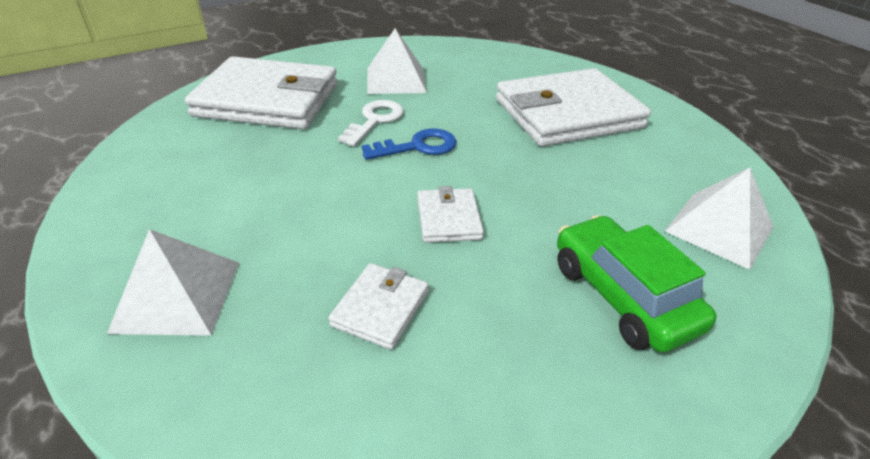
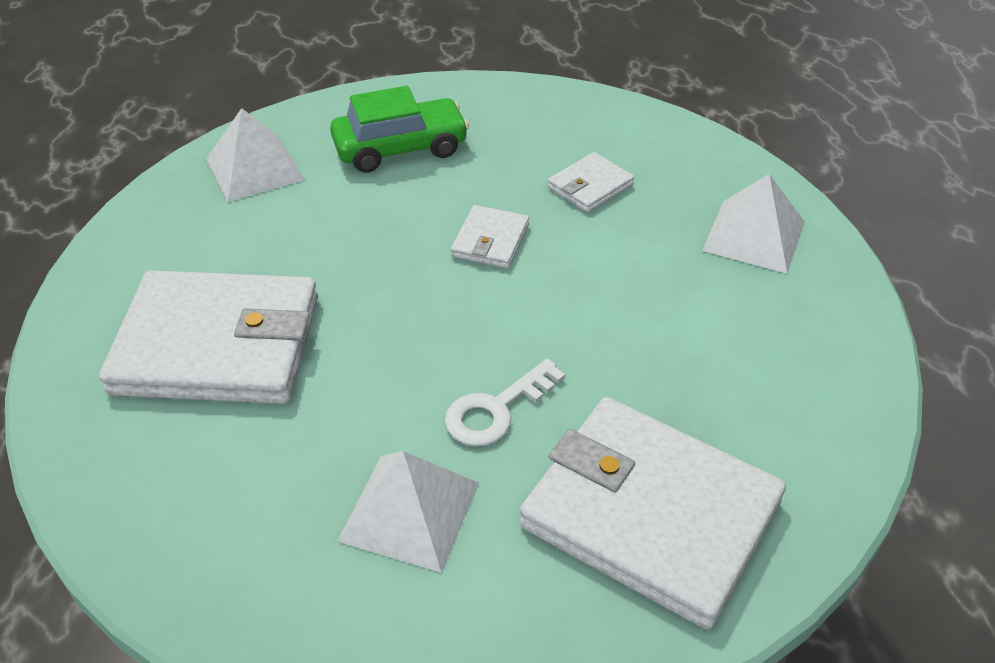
camera: 155 degrees left, 5 degrees up
blue key [362,129,456,160] -> none
green car [557,215,717,353] -> green car turned 105 degrees counterclockwise [330,86,469,173]

